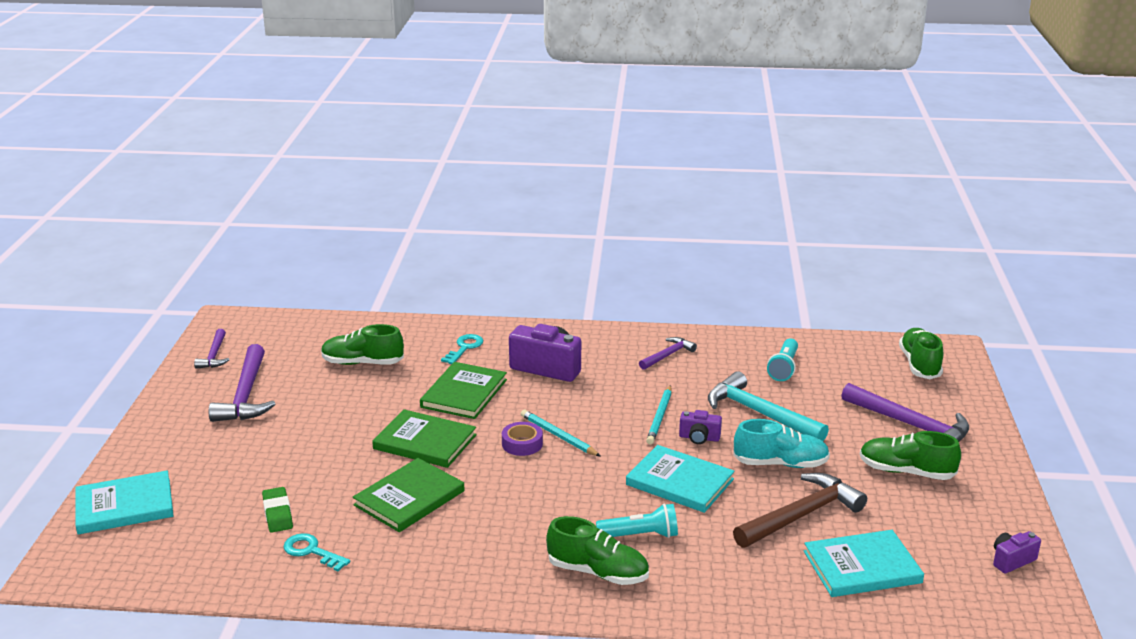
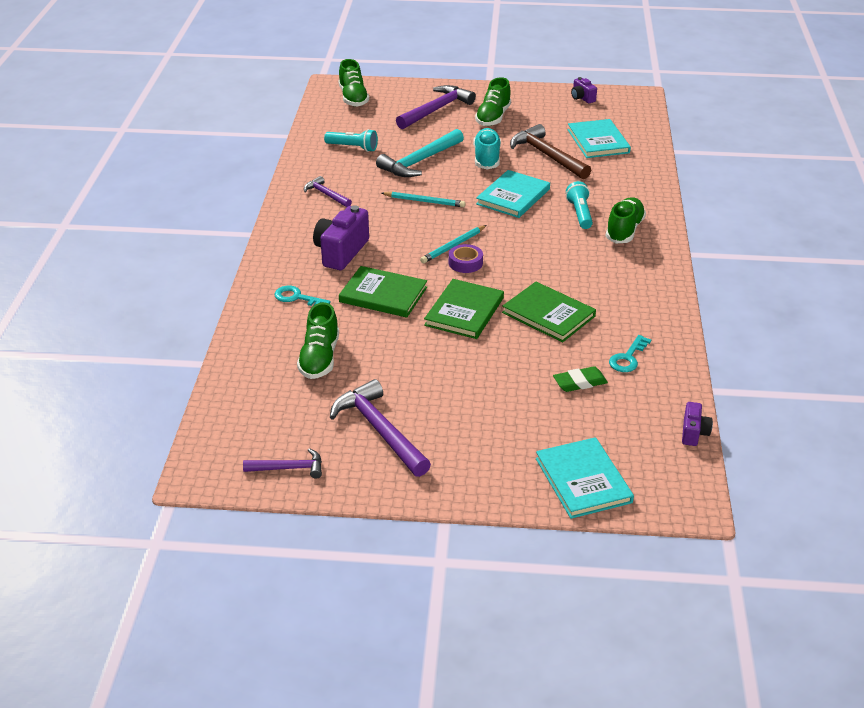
camera: 90 degrees left, 10 degrees up
purple hammer [209,344,275,422] -> purple hammer turned 120 degrees counterclockwise [330,379,431,477]
purple camera [679,410,722,444] -> purple camera moved to [682,402,713,446]
green shoe [899,328,943,379] -> green shoe turned 105 degrees counterclockwise [338,59,369,107]

